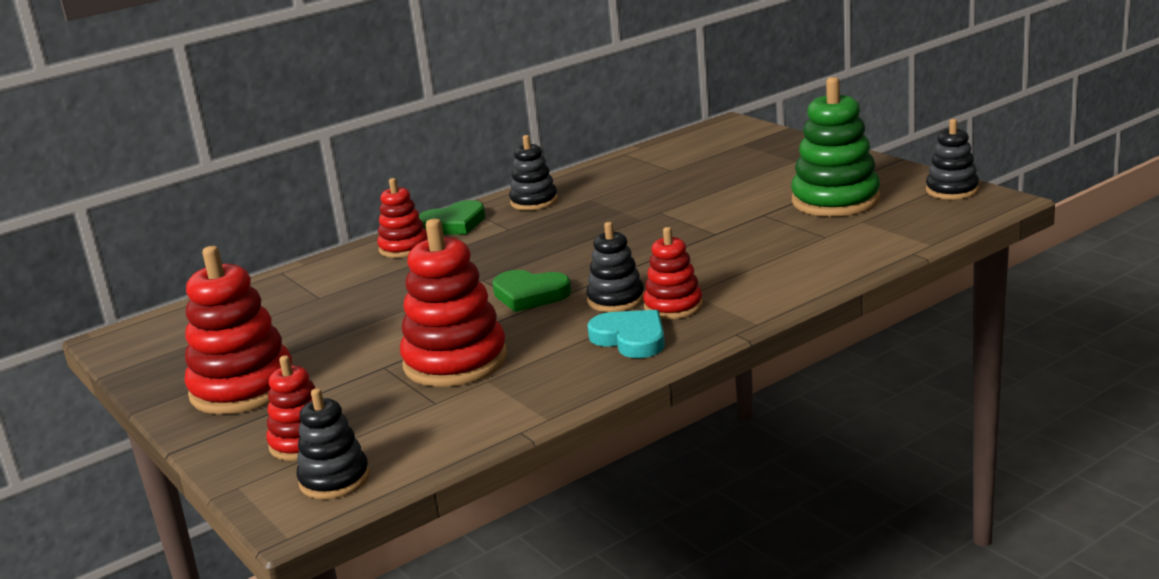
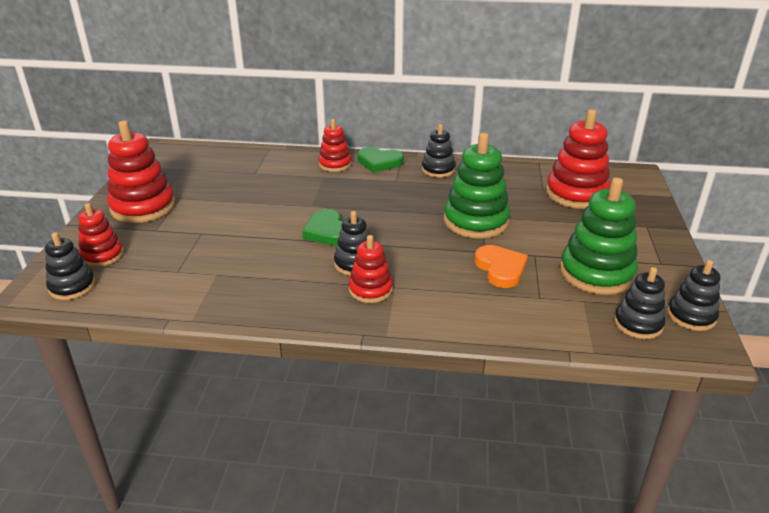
camera: 40 degrees right, 10 degrees up
red stacking toy [400,219,508,387] -> red stacking toy moved to [546,109,610,209]
turquoise heart [587,310,665,358] -> none
none -> green stacking toy [444,133,510,239]
none -> orange heart [474,245,528,288]
none -> black stacking toy [614,267,665,339]

